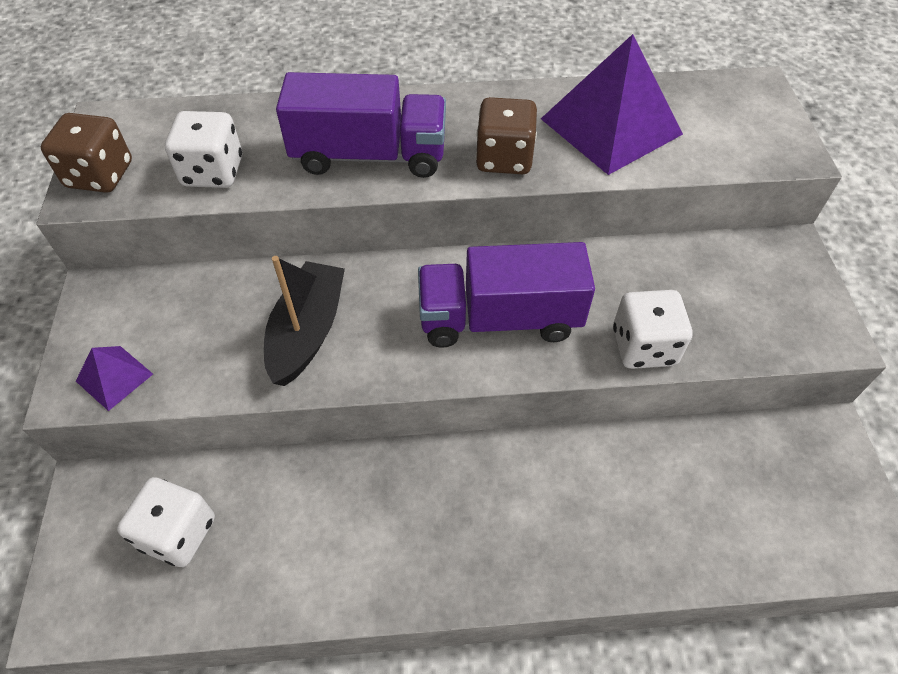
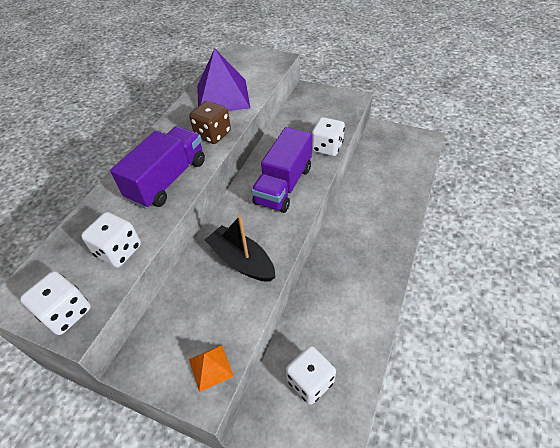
camera: 60 degrees left, 5 degrees down
brown dice [41,113,132,193] -> white dice [20,271,91,335]
purple pyramid [76,346,153,411] -> orange pyramid [189,345,234,392]

